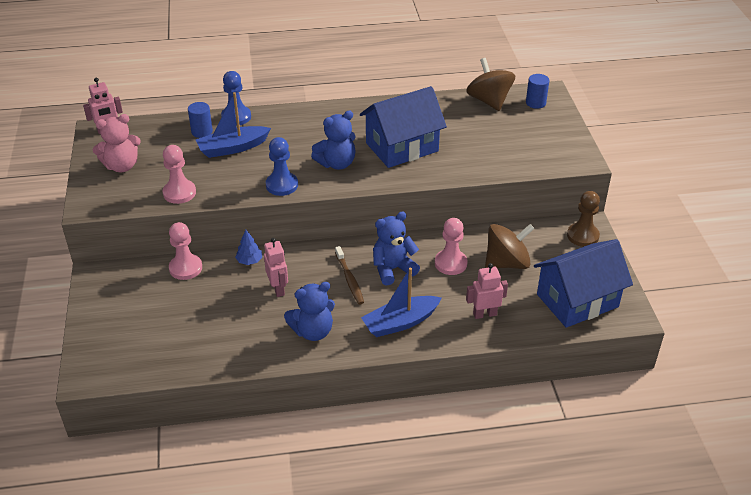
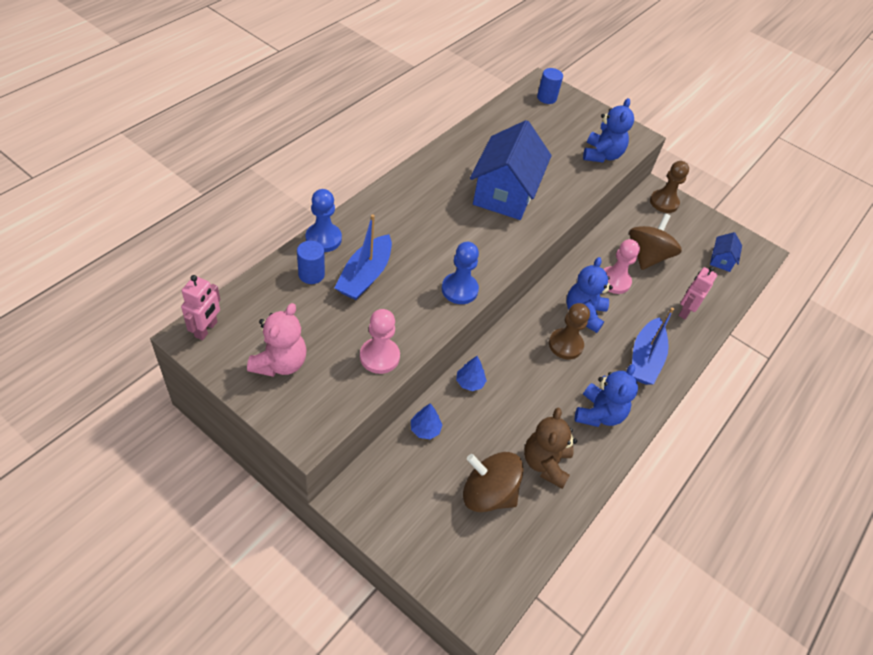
camera: 50 degrees left, 10 degrees up
pink pawn [169,222,202,280] -> blue tree [411,403,442,439]
pink robot [264,238,288,297] -> none
blue teddy bear [311,111,356,170] -> blue teddy bear moved to [583,98,634,162]
brown toothbrush [335,246,364,305] -> brown pawn [549,303,590,359]
brown spinning top [466,58,515,111] -> brown spinning top moved to [463,452,524,512]
blue house [534,239,633,328] -> blue house [710,232,742,272], size x0.44
none -> brown teddy bear [524,407,577,489]

